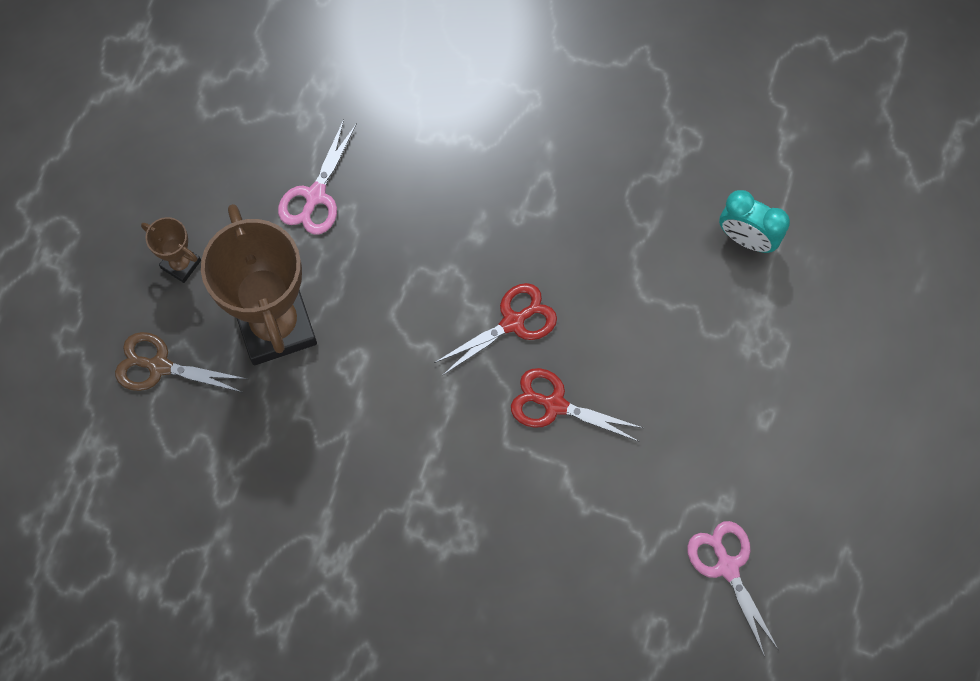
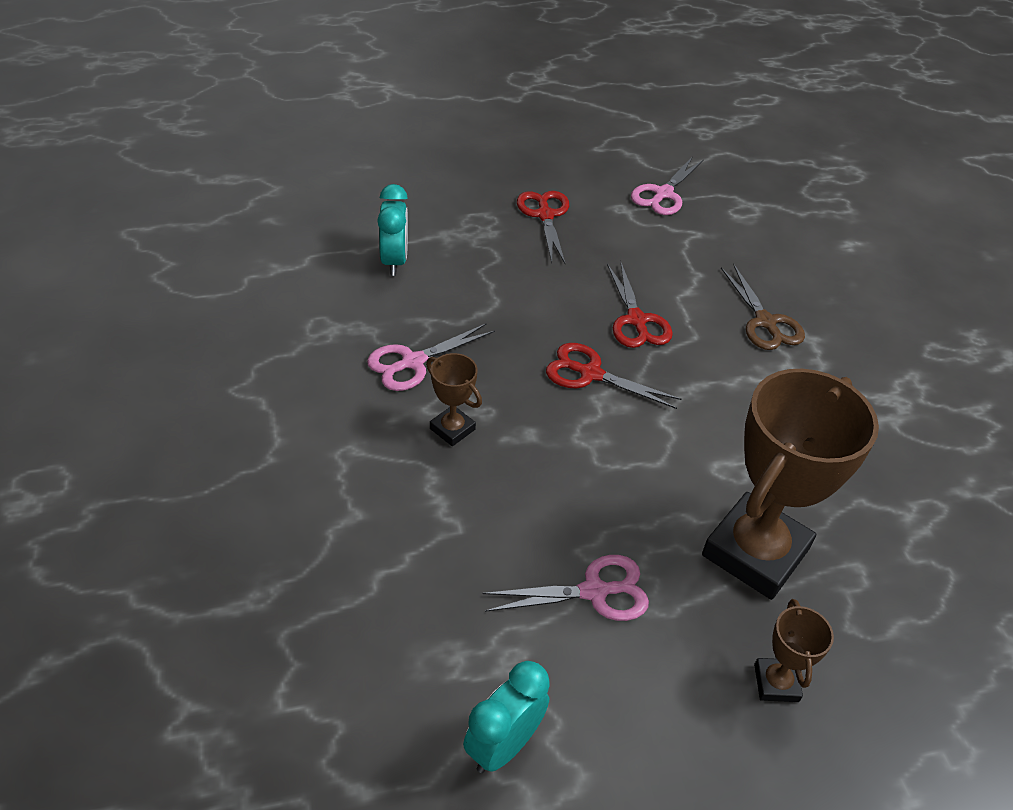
camera: 125 degrees left, 25 degrees down
brown scissors [115,332,247,393] -> brown scissors moved to [721,264,805,350]
none -> pink scissors [367,323,495,391]
none -> brown trophy [426,353,482,446]
none -> turquoise clock [463,661,550,773]
none -> red scissors [517,191,569,263]

